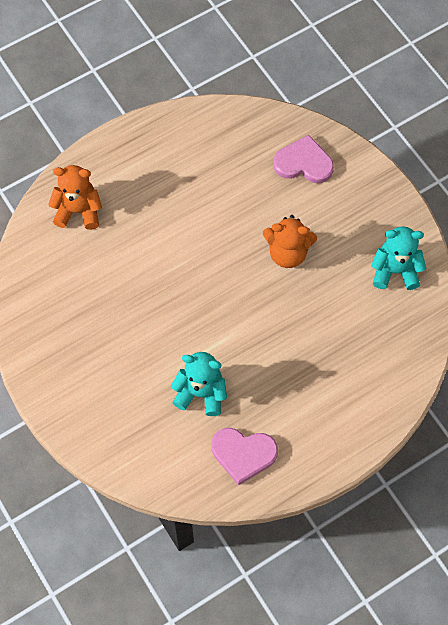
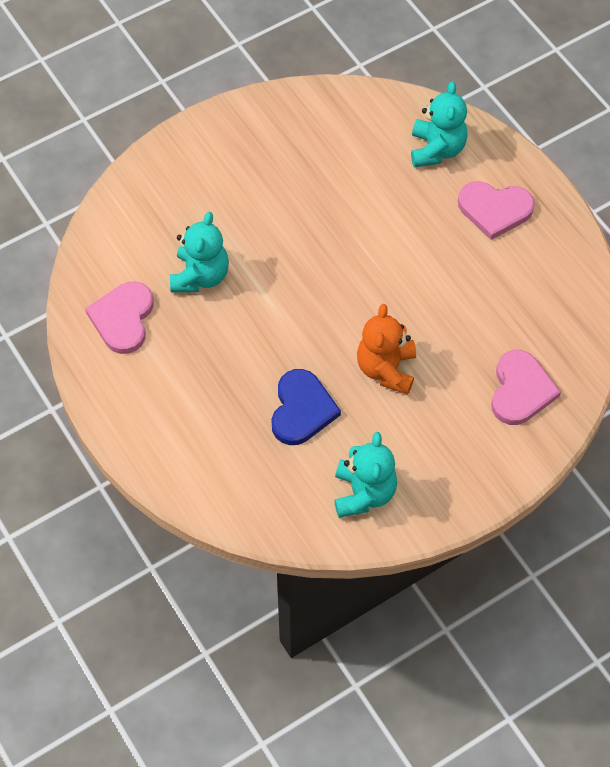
camera: 90 degrees right, 5 degrees down
orange teddy bear [48,165,102,230] -> turquoise teddy bear [411,82,468,168]
none -> blue heart [271,369,341,445]
none -> pink heart [458,181,535,240]

